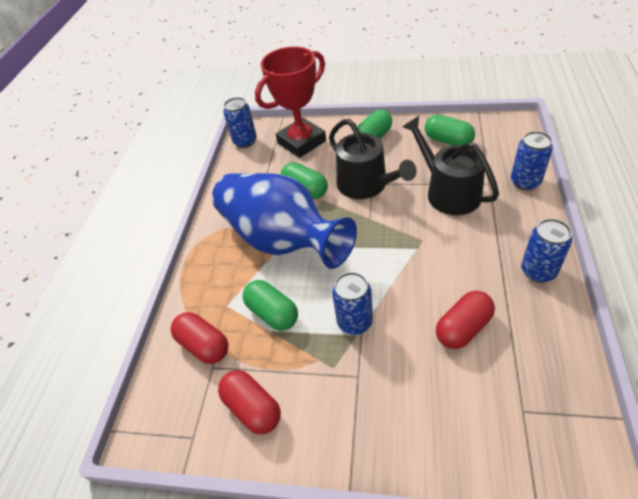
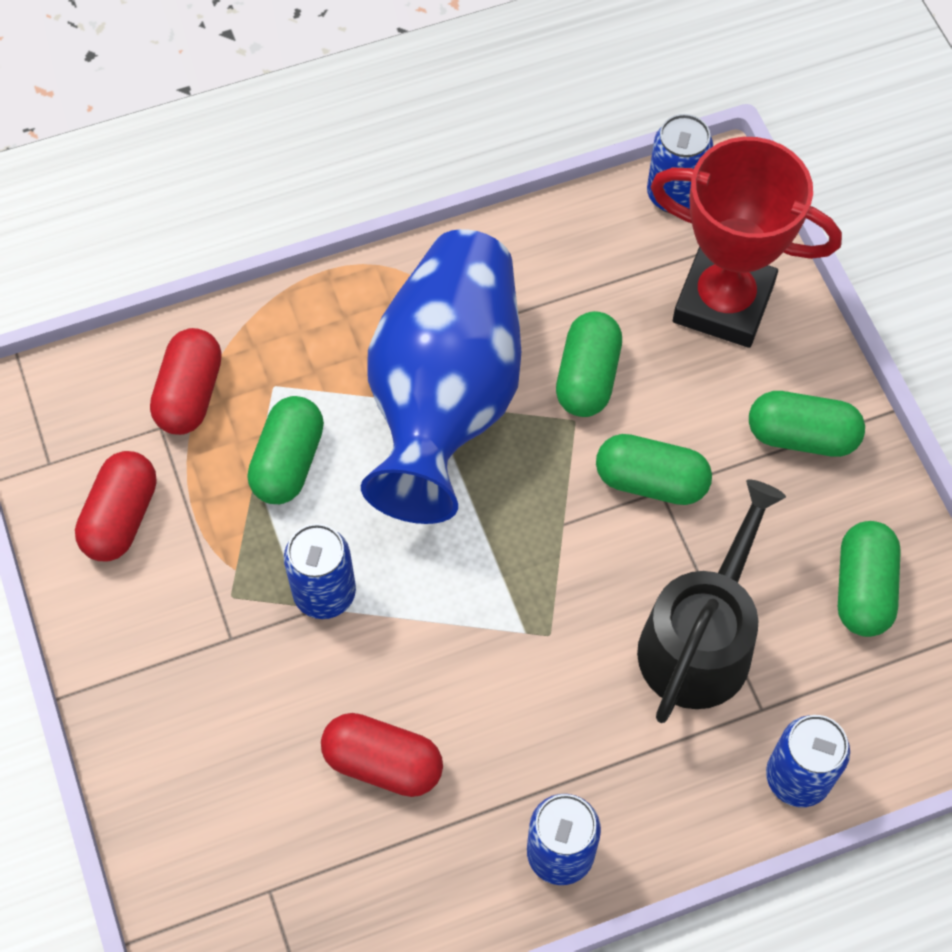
camera: 55 degrees right, 15 degrees up
black watering can [329,119,417,199] -> green capsule [596,434,712,505]

